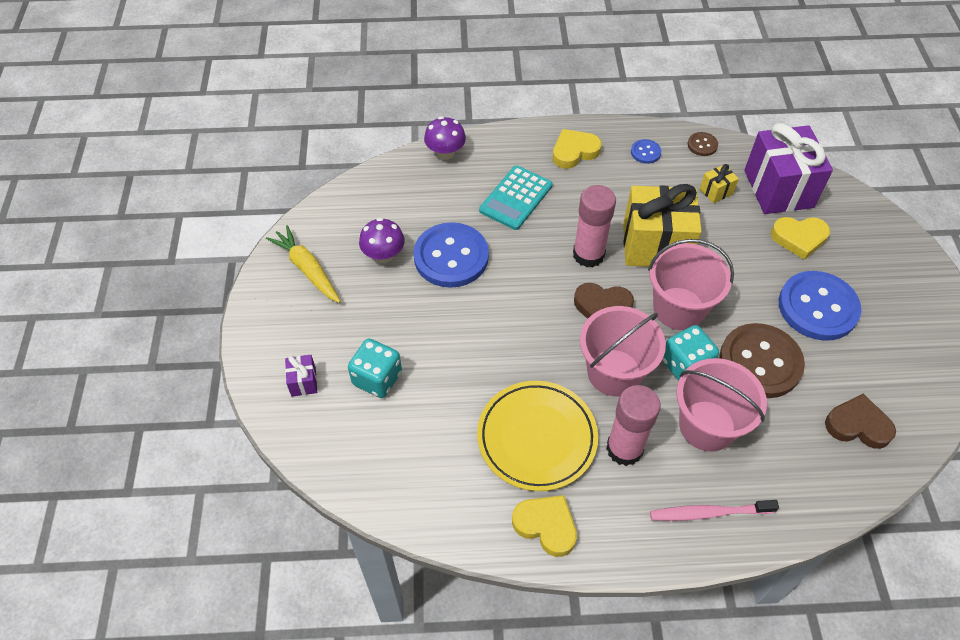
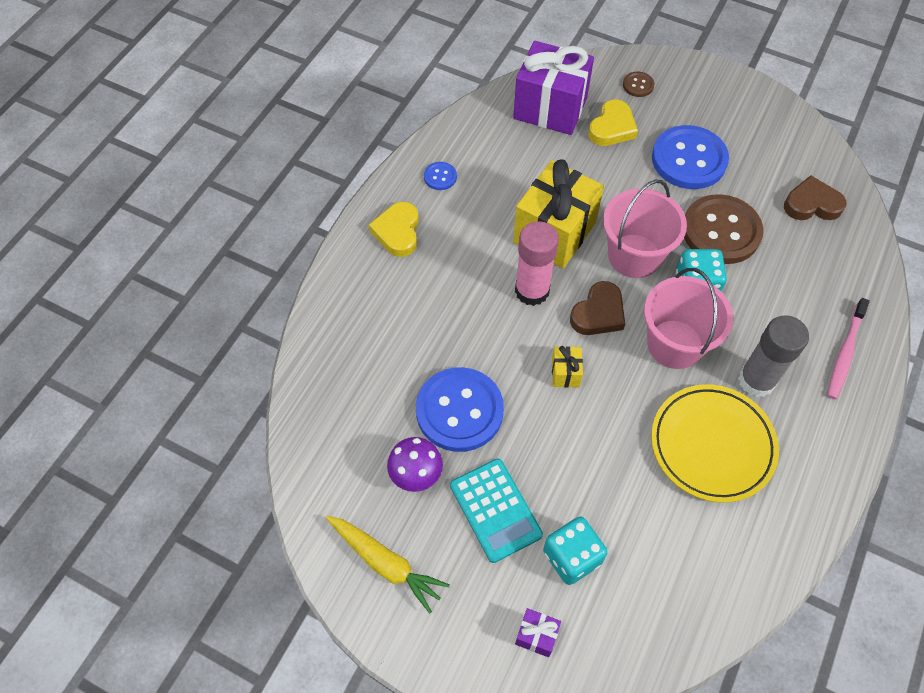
camera: 60 degrees left, 5 degrees up
yellow carrot [266,225,341,303] -> yellow carrot turned 135 degrees counterclockwise [326,516,450,614]
purple mushroom [424,116,466,160] -> none
turquoise calculator [479,165,553,230] -> turquoise calculator moved to [450,458,543,563]
yellow heart [512,495,577,557] -> none
pink glue stick [606,385,661,466] -> grey glue stick [738,315,809,397]
pink bucket [677,358,767,452] -> none
brown button [688,132,718,156] -> brown button moved to [623,72,654,97]
yellow gift [700,164,739,203] -> yellow gift moved to [552,346,583,387]
brown heart [825,394,896,449] -> brown heart turned 45 degrees clockwise [784,175,846,220]

